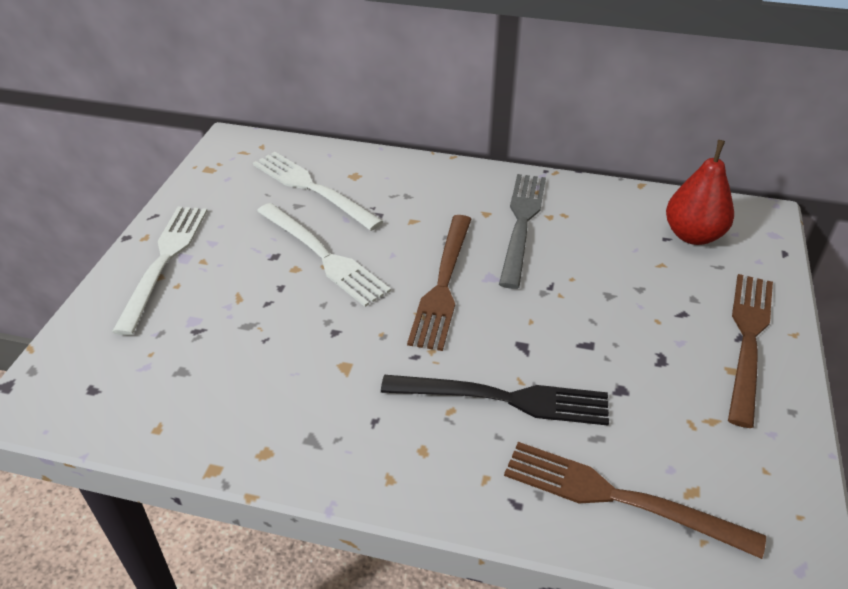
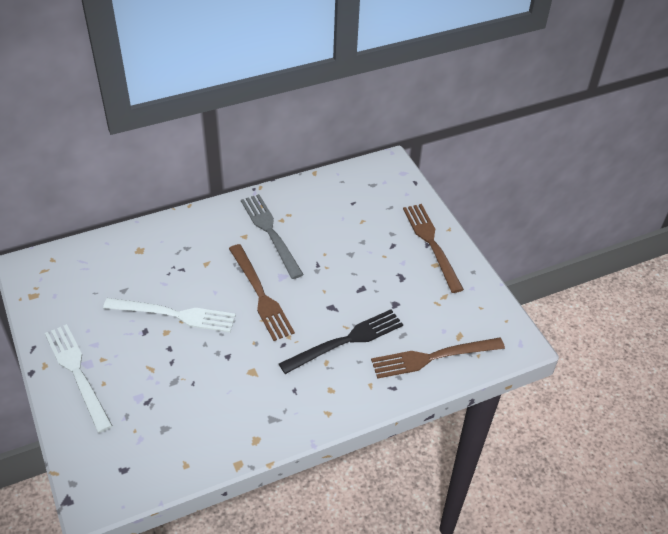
camera: 40 degrees left, 5 degrees up
white fork [253,152,384,231] -> none
red pear [666,140,734,245] -> none

